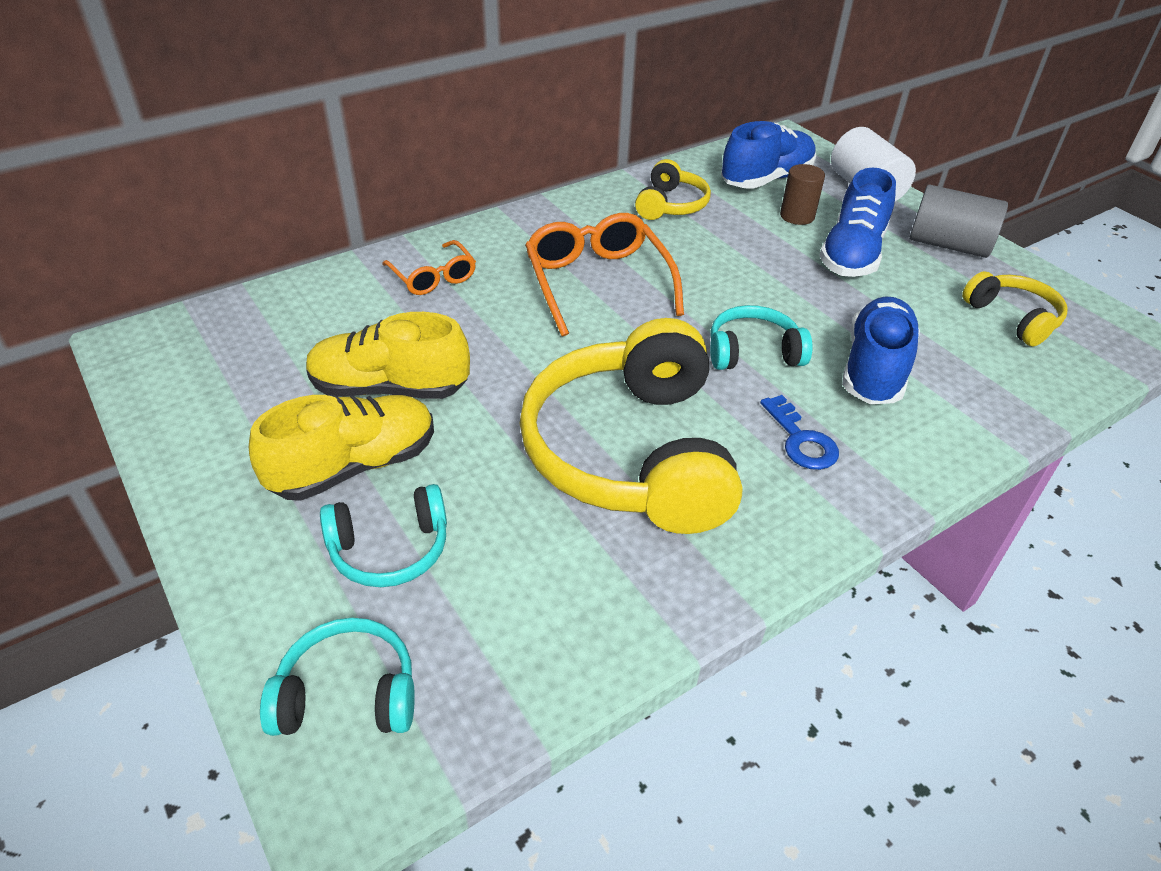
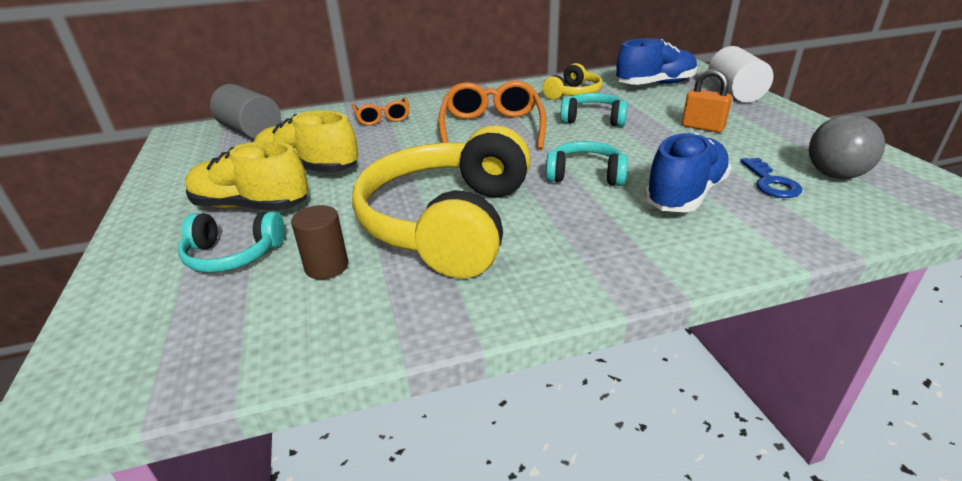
camera: 20 degrees right, 10 degrees down
yellow shoe [249,395,434,501] -> yellow shoe turned 150 degrees counterclockwise [185,141,308,211]
turquoise headphones [260,618,415,736] -> turquoise headphones moved to [560,93,628,127]
blue key [760,395,839,470] -> blue key moved to [740,158,802,198]
brown cylinder [780,164,825,225] -> brown cylinder moved to [291,205,348,280]
blue shoe [819,167,896,277] -> orange padlock [682,69,732,133]
grey cylinder [909,185,1008,258] -> grey cylinder moved to [210,84,281,139]
yellow headphones [962,271,1068,346] -> grey ball [809,115,885,179]

